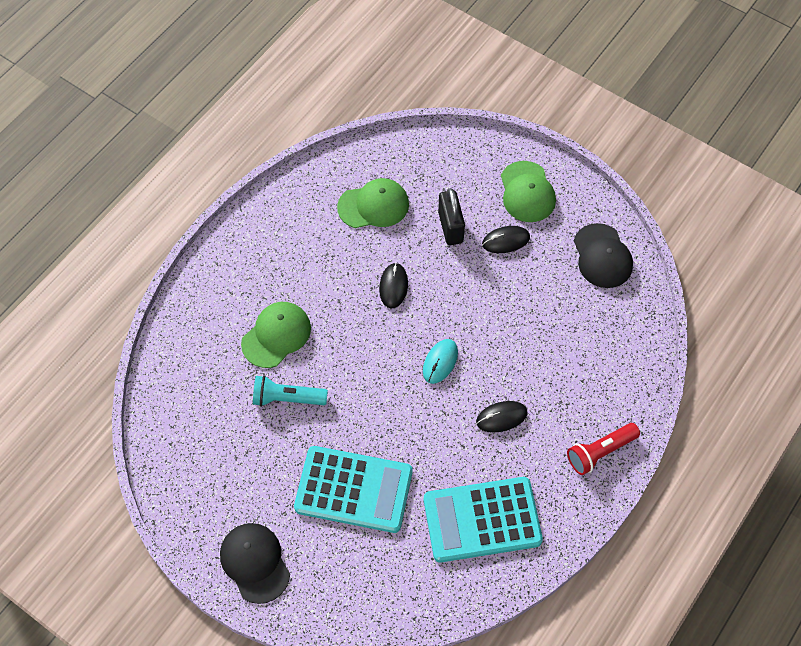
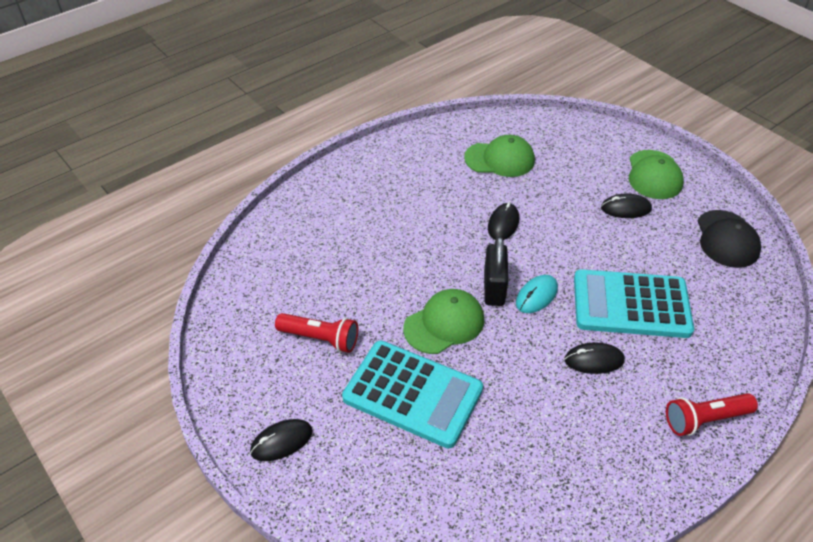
camera: 15 degrees right, 15 degrees down
black cap [220,523,290,604] -> black mouse [250,419,313,461]
green cap [241,302,311,368] -> green cap moved to [403,289,484,354]
turquoise flashlight [253,375,328,407] -> none
turquoise calculator [424,477,543,562] -> turquoise calculator moved to [574,269,694,338]
black padlock [438,188,465,245] -> black padlock moved to [484,237,508,306]
none -> red flashlight [275,313,358,353]

